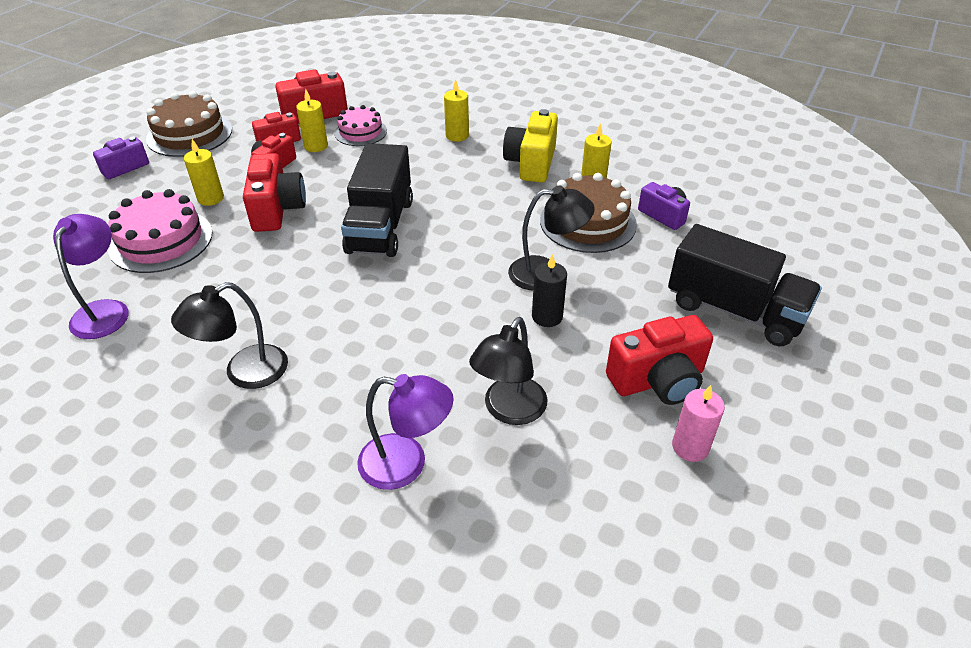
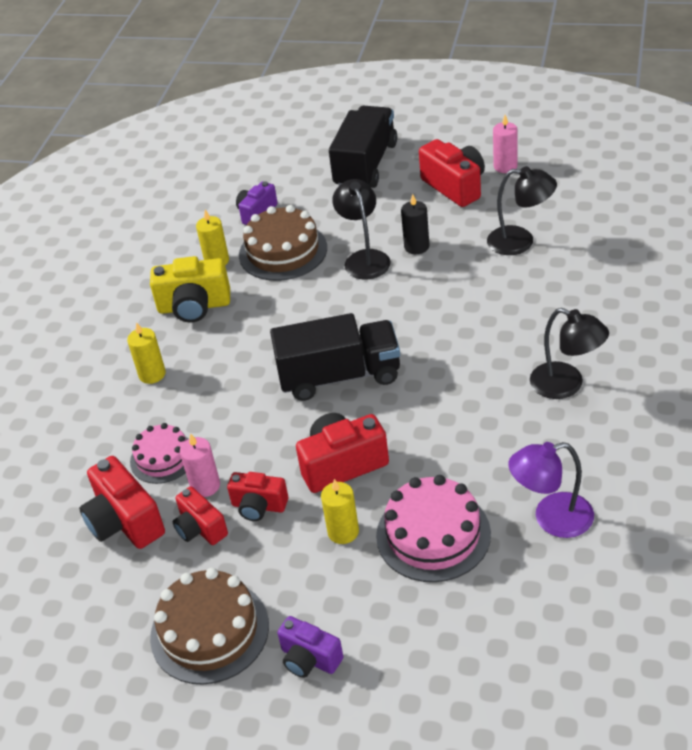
camera: 100 degrees left, 0 degrees up
yellow candle [296,89,328,152] -> pink candle [180,433,220,497]
purple lamp [357,374,454,490] -> none

